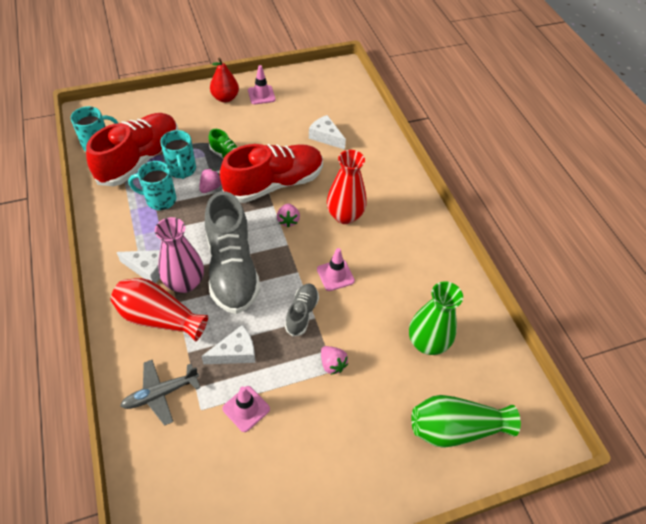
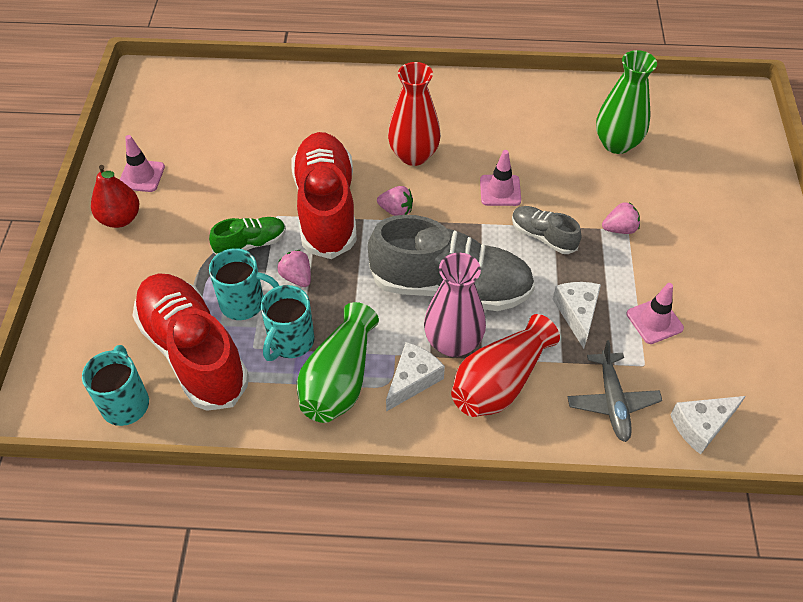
camera: 65 degrees left, 0 degrees up
white cheese [309,115,346,150] -> white cheese moved to [670,396,746,455]
green vase [411,395,521,448] -> green vase moved to [297,302,379,423]

